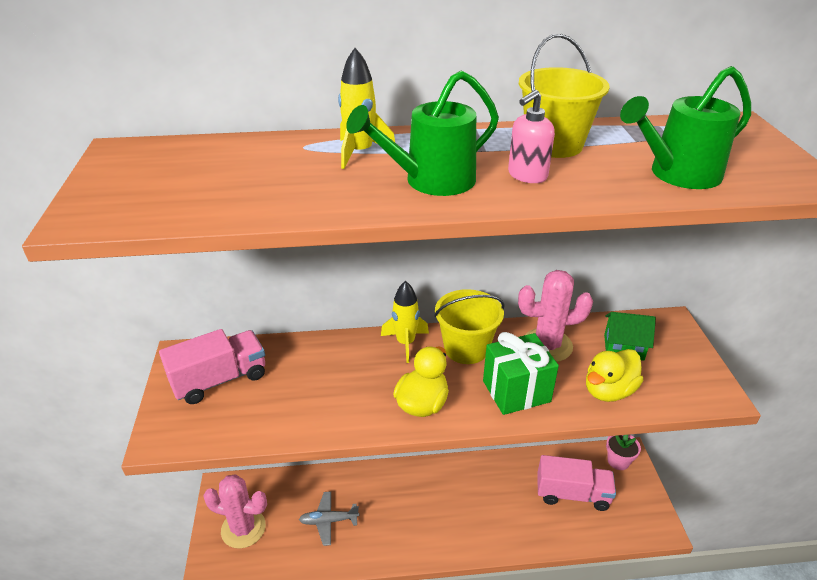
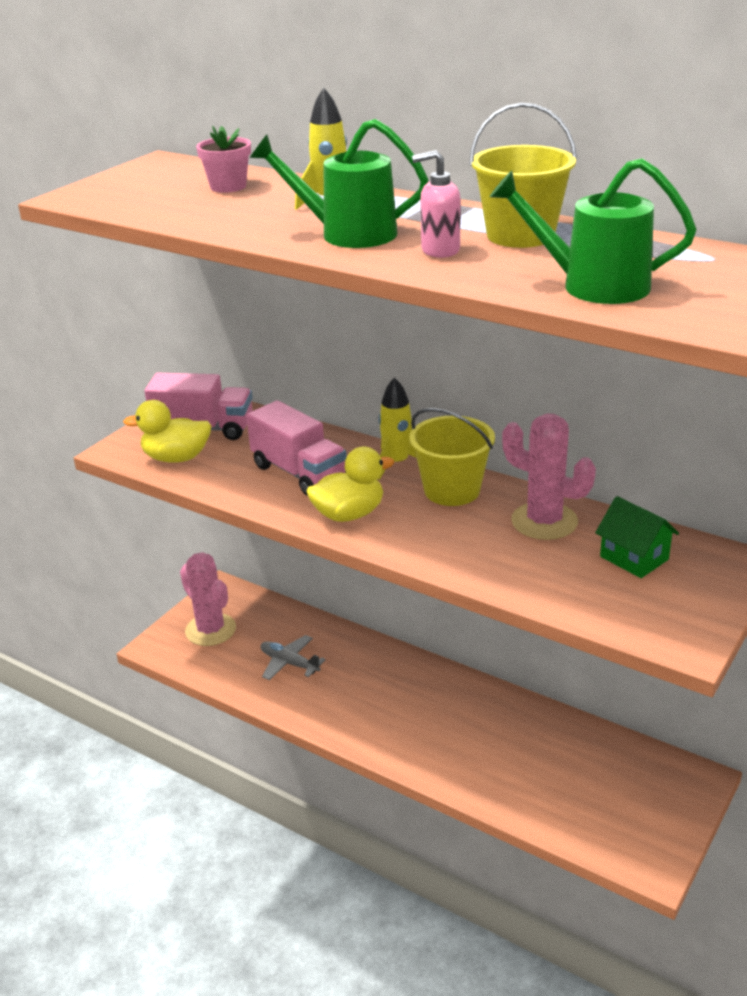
camera: 40 degrees right, 5 degrees down
green gift [483,332,559,415] -> none
pink truck [537,455,616,511] -> pink truck moved to [246,400,347,496]
yellow duck [586,349,643,402] -> yellow duck moved to [123,400,211,463]
pink flower pot [606,435,641,470] -> pink flower pot moved to [196,126,251,193]

